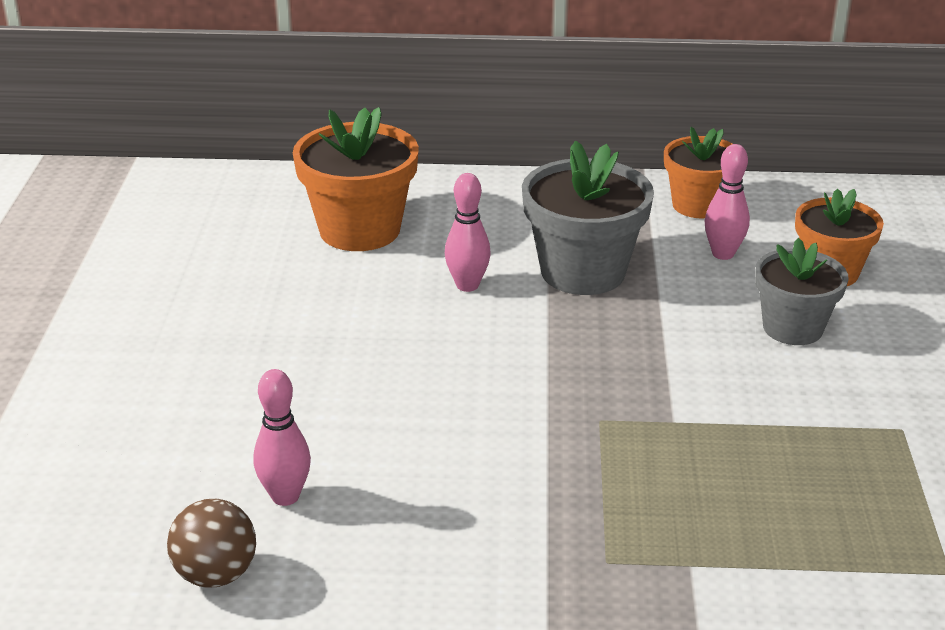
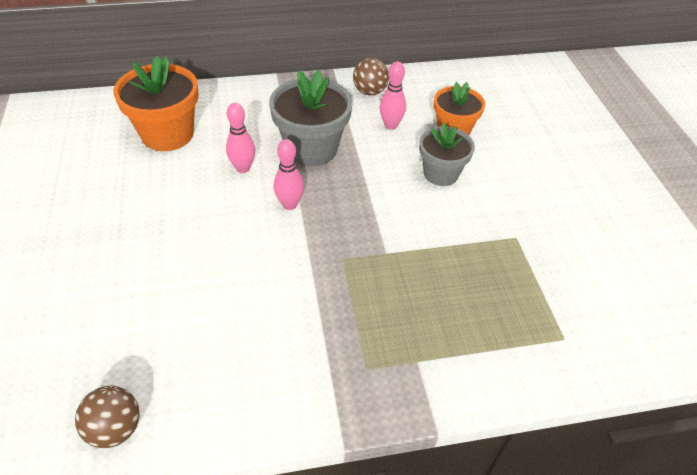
camera: 15 degrees left, 15 degrees up
pink bowling pin [253,369,311,506] -> pink bowling pin moved to [274,139,304,210]
orange flower pot [664,127,733,218] -> brown ball [353,58,389,95]

